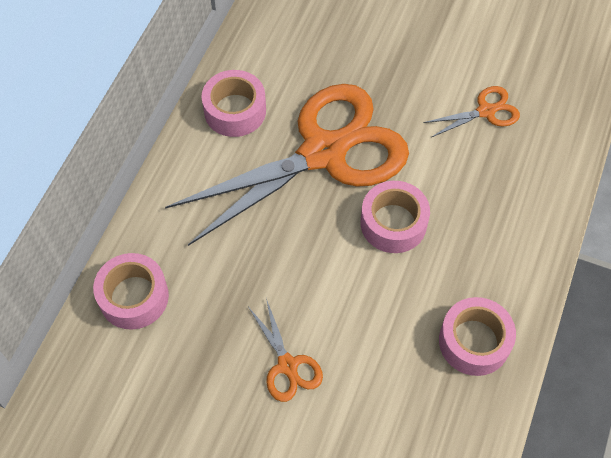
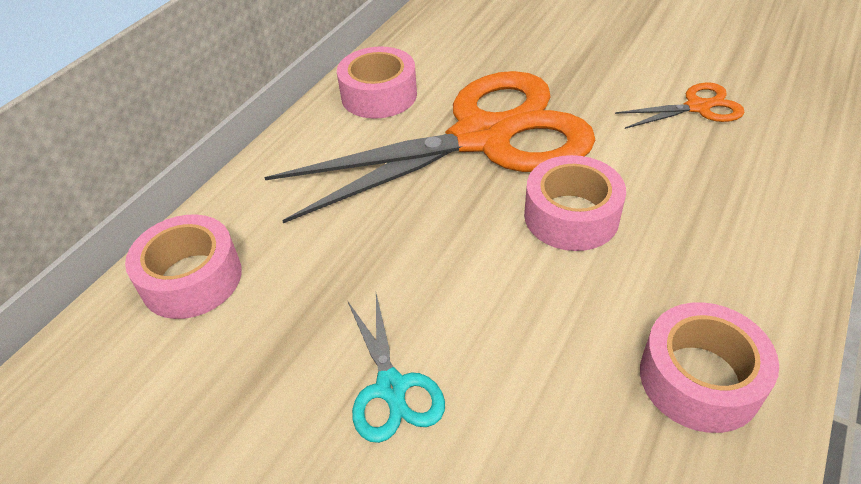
camera: 10 degrees right, 15 degrees down
orange scissors [249,299,323,402] -> turquoise scissors [348,294,445,443]

